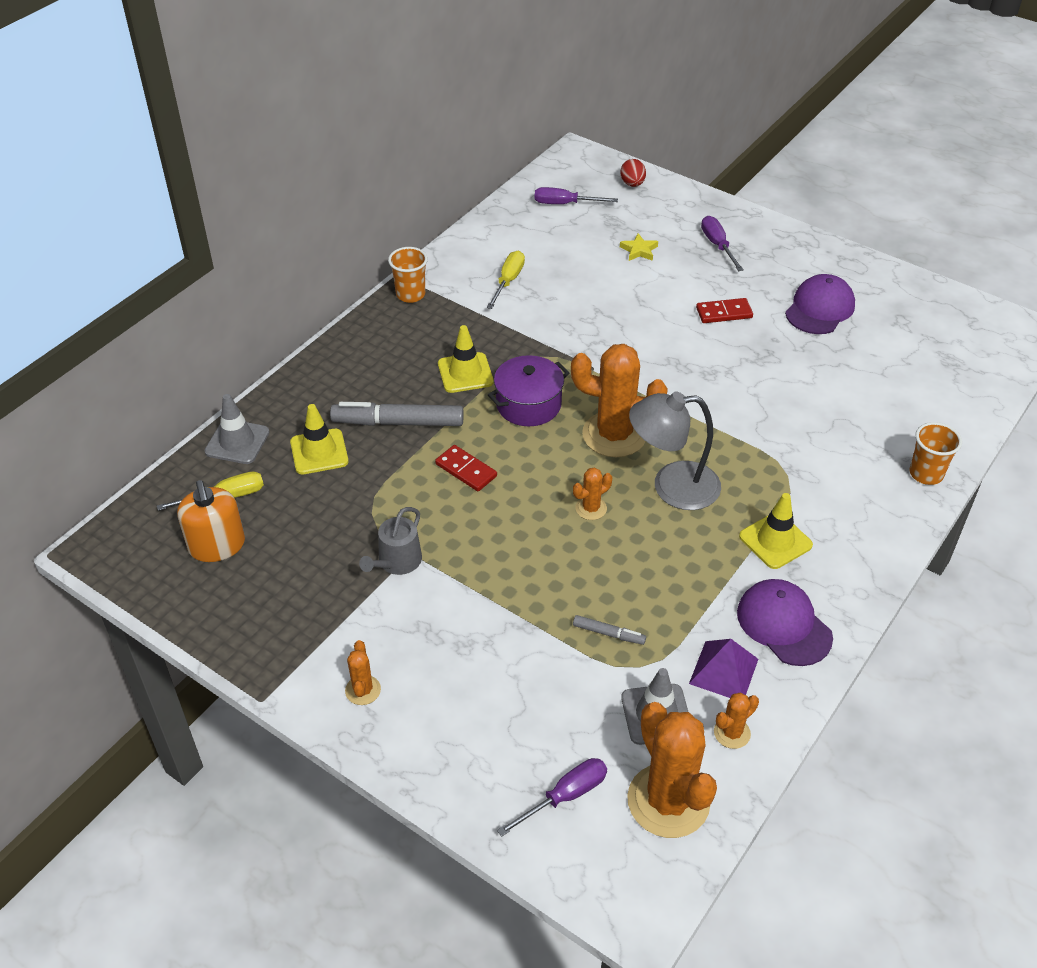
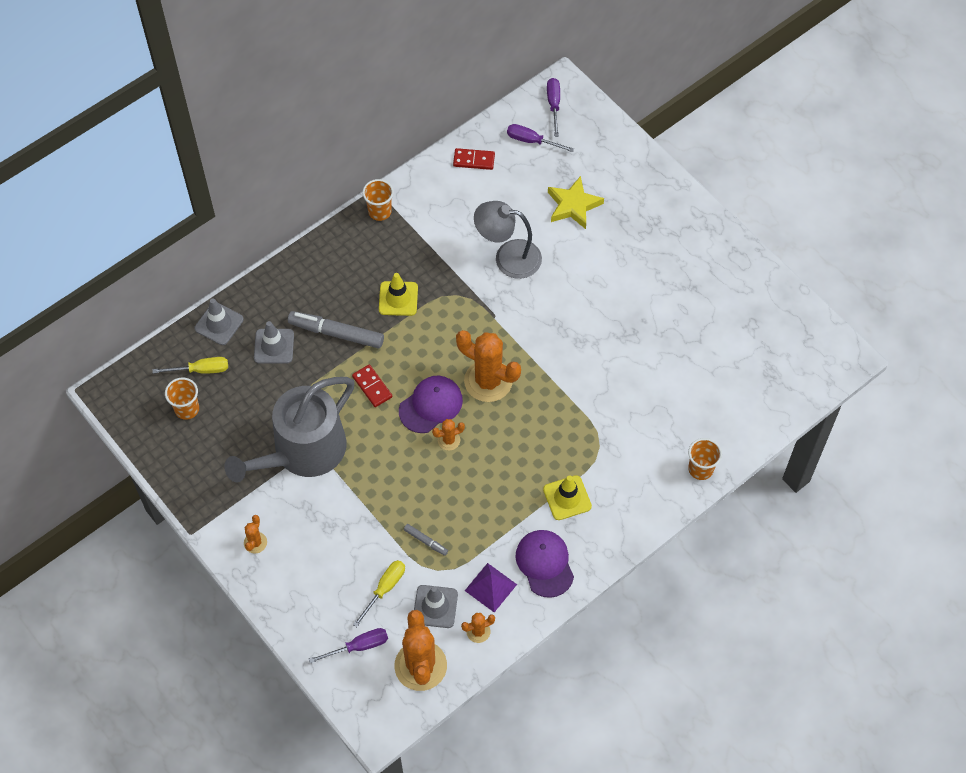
camera: 15 degrees right, 15 degrees up
orange soap dispenser [177,480,245,562] -> orange cup [165,377,199,420]
yellow traffic cone [290,404,349,475] -> grey traffic cone [254,321,294,364]
grey watering can [359,507,422,575] -> grey watering can [224,377,355,482], size x2.37
yellow screwdriver [487,251,525,309] -> yellow screwdriver moved to [353,560,405,627]
purple pot [488,355,570,426] -> none
red egg [620,159,646,187] -> none
yellow star [620,233,658,261] -> yellow star [548,176,604,229], size x1.81
grey lamp [629,392,721,510] -> grey lamp moved to [474,201,542,279]
red domino [696,298,753,323] -> red domino moved to [453,148,495,170]
purple screwdriver [701,216,743,271] -> purple screwdriver moved to [547,78,560,137]
purple cap [785,274,855,334] -> purple cap moved to [399,376,463,433]

